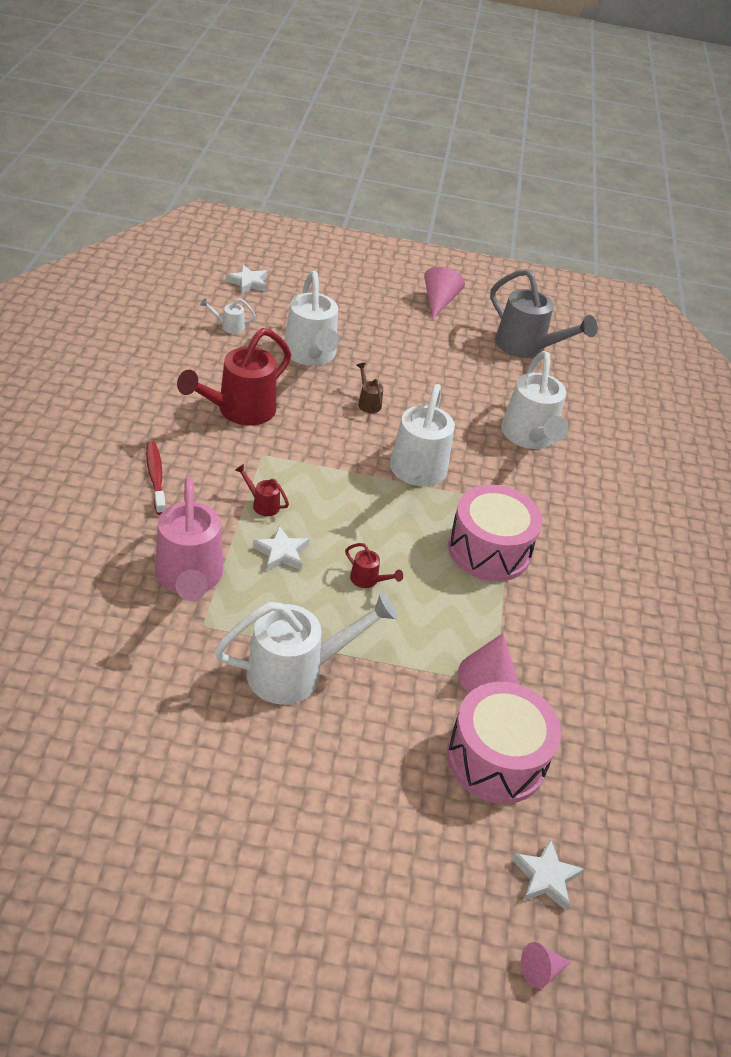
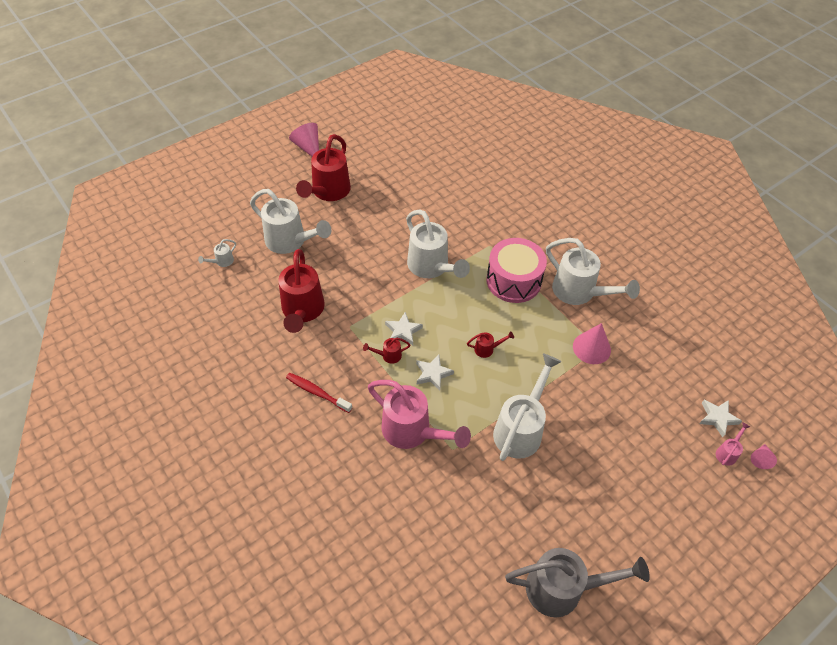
camera: 40 degrees left, 10 degrees up
white star [226,265,267,294] -> white star moved to [385,312,423,345]
brown watering can [357,363,383,413] -> none
pink drum [447,682,561,804] -> none
grey watering can [490,269,598,358] -> grey watering can moved to [505,548,650,617]
white watering can [501,351,568,449] -> white watering can moved to [546,238,640,305]
none -> red watering can [296,134,351,201]
none -> pink watering can [716,422,750,466]

